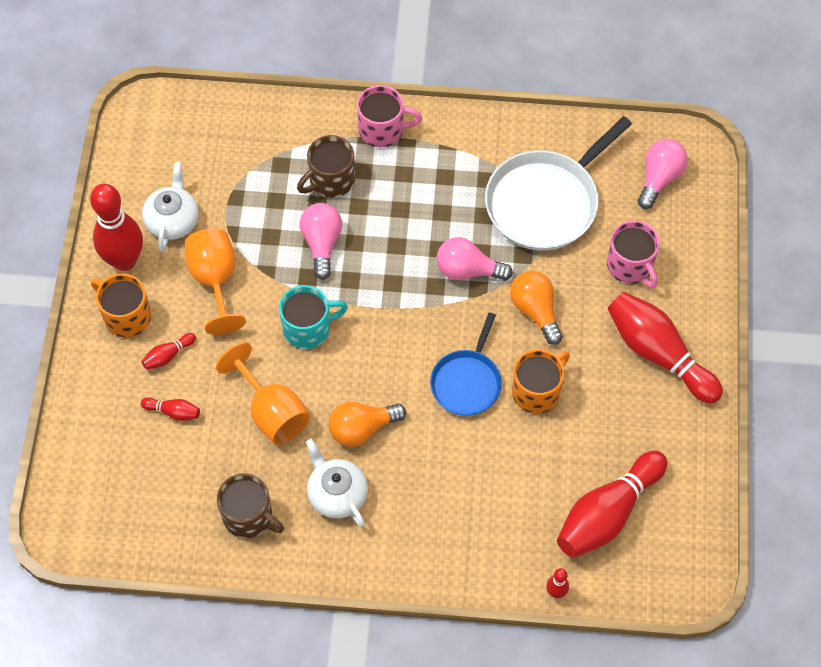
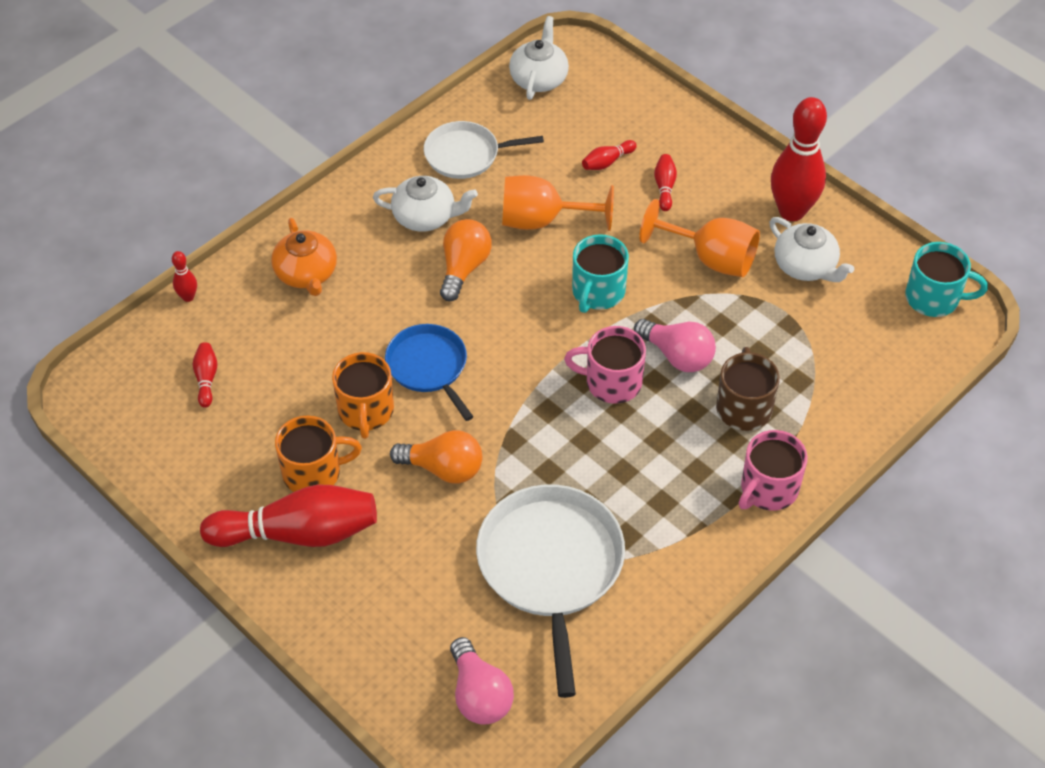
camera: 130 degrees right, 10 degrees down
orange mug [91,274,151,337] -> orange mug moved to [275,416,362,492]
brown mug [217,473,284,538] -> white pan [424,121,544,179]
pink light bulb [437,237,513,281] -> none
red bowling pin [557,451,667,558] -> red bowling pin [193,342,218,408], size x0.43
pink mug [607,221,660,288] -> pink mug moved to [564,326,646,404]
none -> orange teapot [271,218,337,296]
none -> white teapot [509,16,569,100]
none -> turquoise mug [905,242,988,317]

